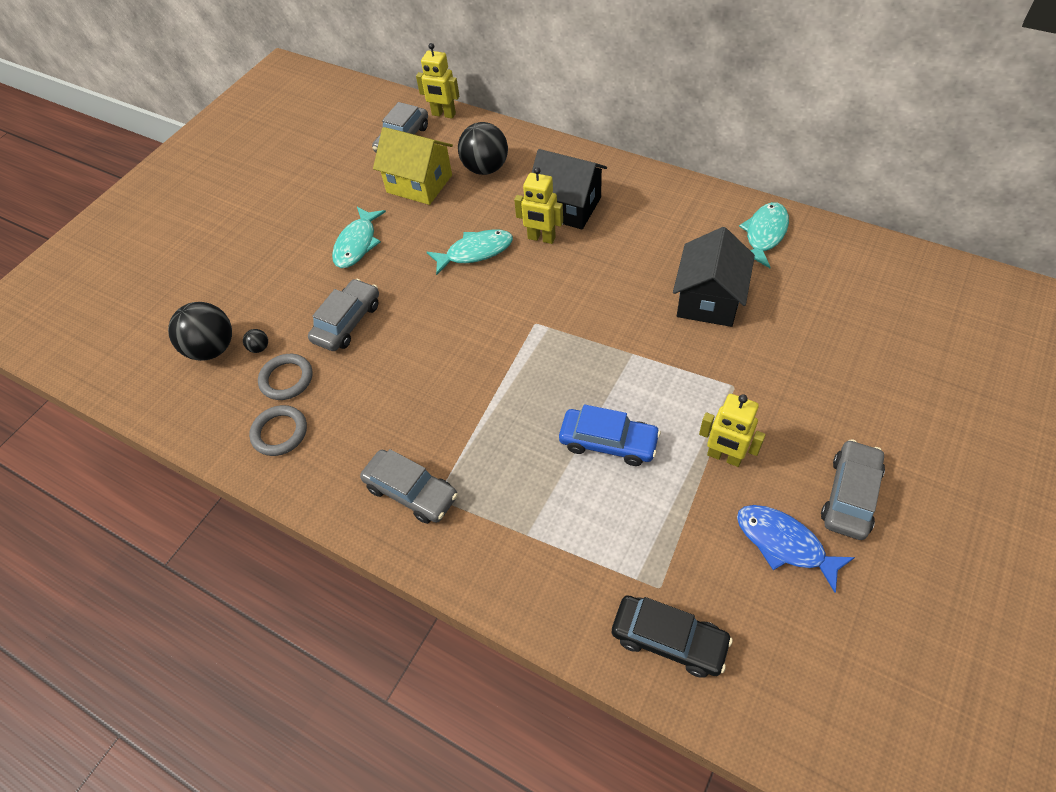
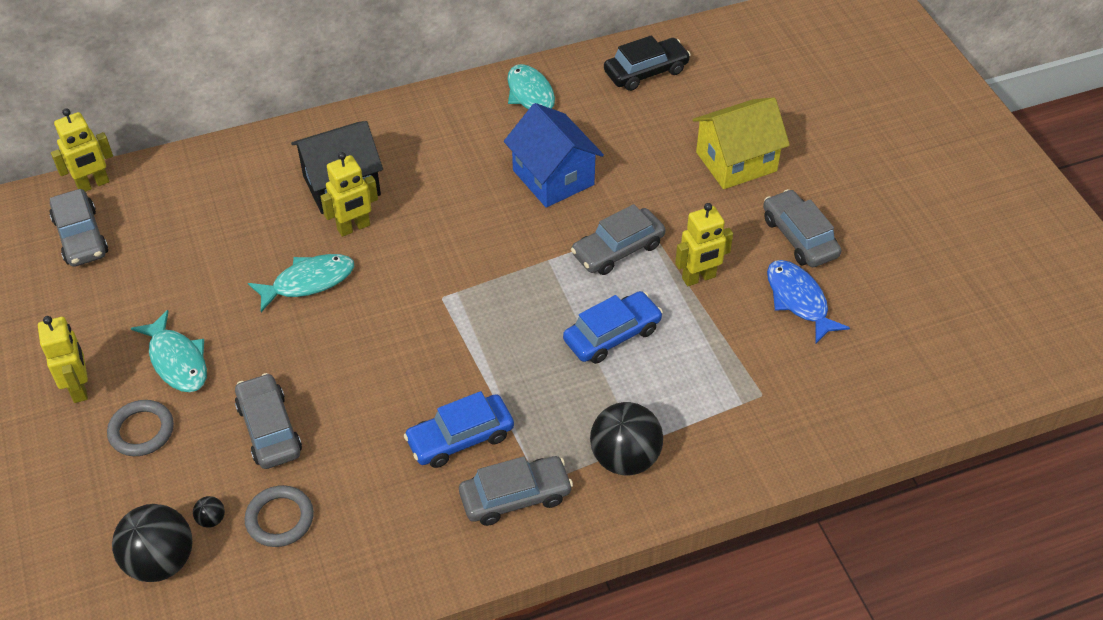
camera: 55 degrees left, 5 degrees down
grey ring [249,405,307,456] -> grey ring moved to [107,400,174,456]
yellow house [373,127,453,205] -> yellow house moved to [693,97,790,189]
turquoise fish [427,229,513,275] -> turquoise fish turned 45 degrees clockwise [248,254,354,312]
black ball [458,122,508,175] -> black ball moved to [590,402,663,475]
black car [612,595,733,678] -> black car moved to [604,35,691,91]
black house [673,227,755,327] -> blue house [504,103,604,208]
blue fish [737,505,855,593] -> blue fish turned 75 degrees clockwise [767,260,850,343]
none -> yellow robot [38,316,88,403]
none -> blue car [404,391,514,468]
none -> grey car [571,204,665,275]

